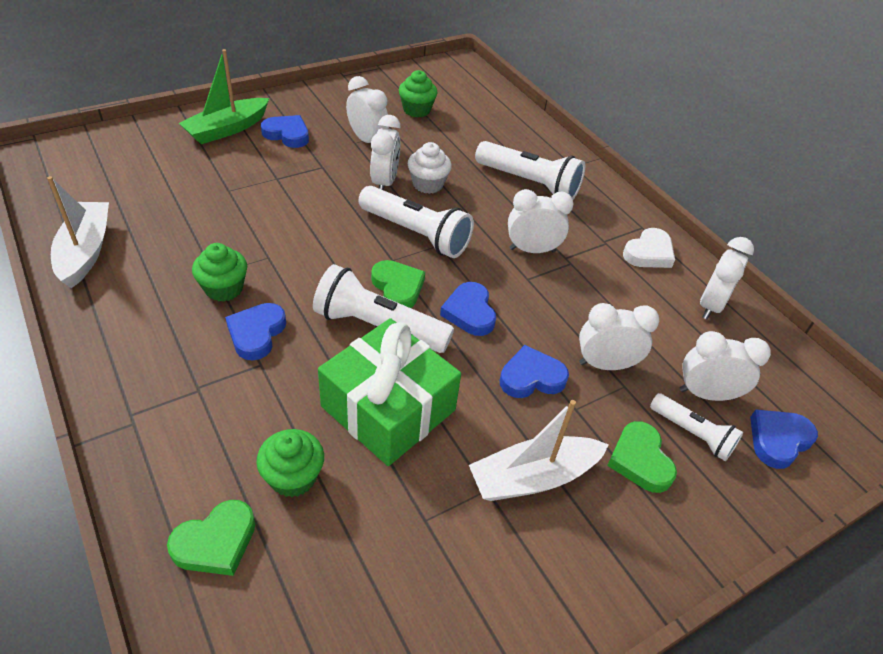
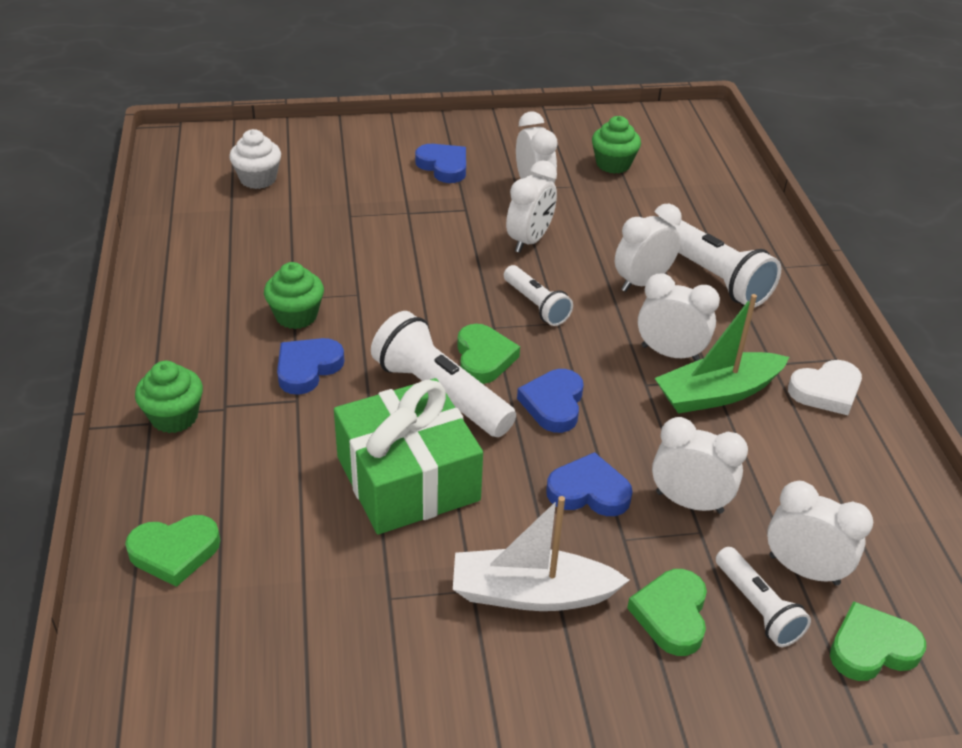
camera: 25 degrees right, 5 degrees down
white boat [47,176,109,288] -> none
green boat [179,49,269,144] -> green boat moved to [655,294,789,414]
green cupcake [256,429,324,497] -> green cupcake moved to [135,361,203,433]
white flashlight [359,186,474,258] -> white flashlight [504,265,573,326], size x0.59
white cupcake [408,142,452,194] -> white cupcake moved to [229,129,281,189]
white clock [700,237,754,319] -> white clock moved to [615,204,682,292]
blue heart [750,410,818,469] -> green heart [830,601,926,681]

